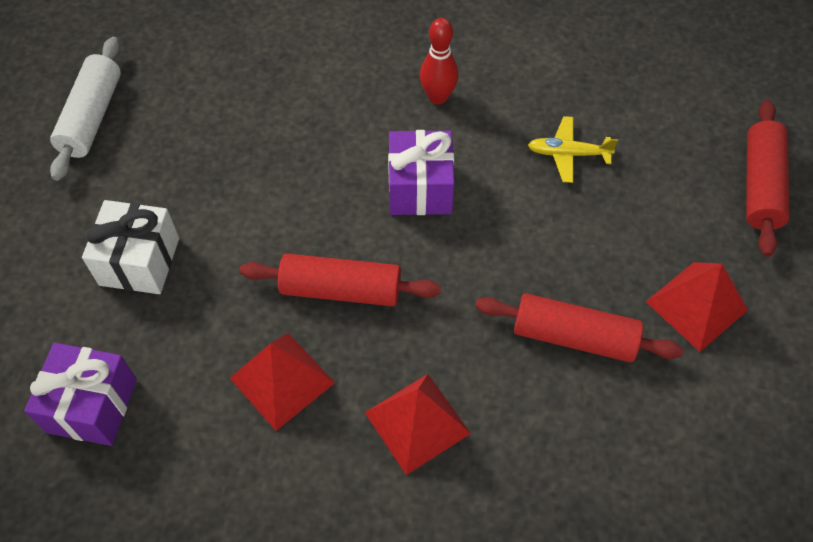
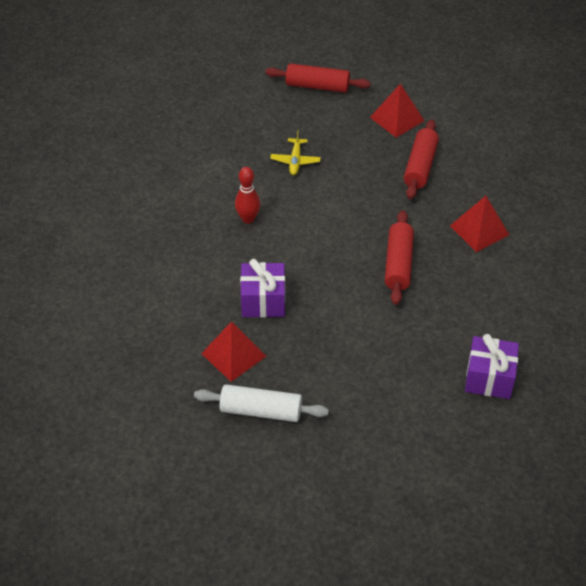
camera: 90 degrees left, 10 degrees down
white gift [82,200,179,294] -> none
red pyramid [230,333,335,431] -> red pyramid moved to [201,321,266,382]
purple gift [388,130,455,215] -> purple gift moved to [240,259,285,317]

